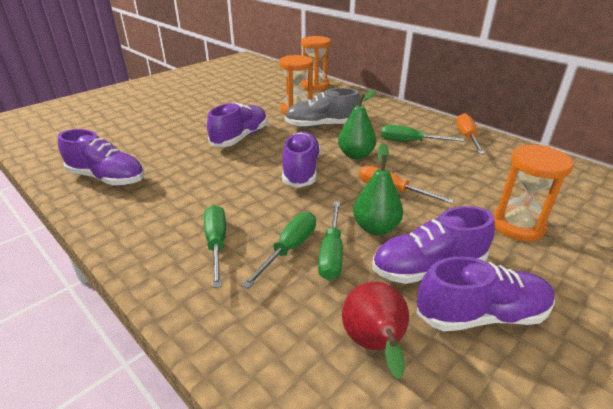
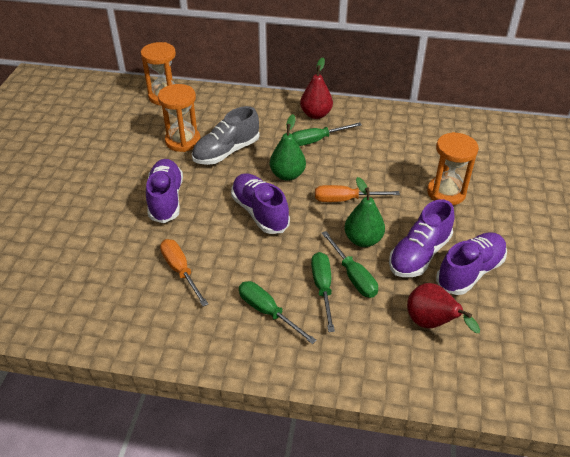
camera: 35 degrees left, 10 degrees up
purple shoe [58,129,144,185] -> none
orange screwdriver [456,113,485,154] -> orange screwdriver moved to [160,239,208,307]
none -> red pear [300,58,333,119]

